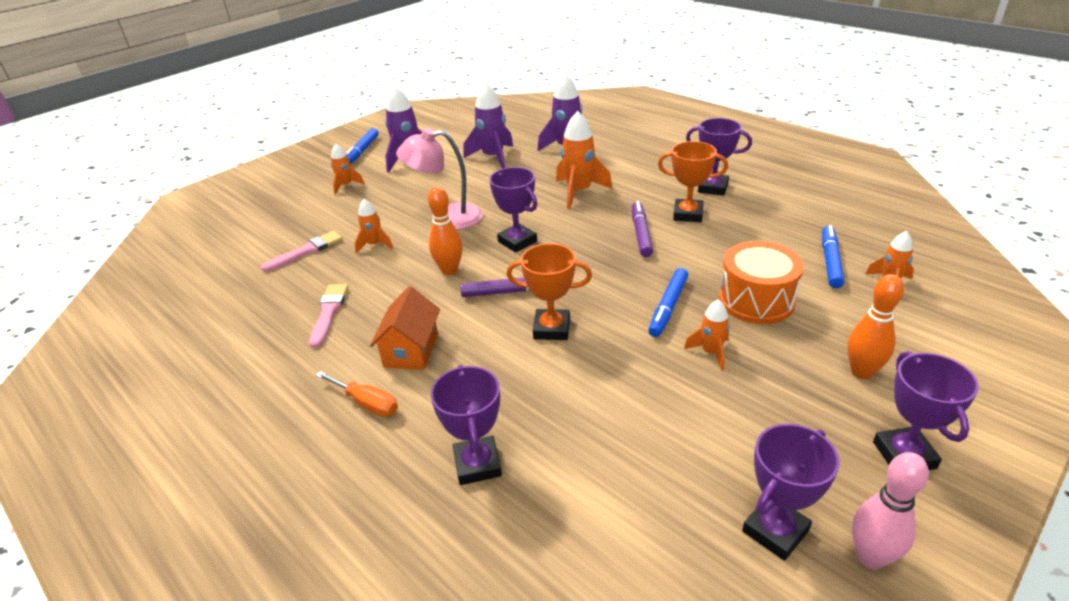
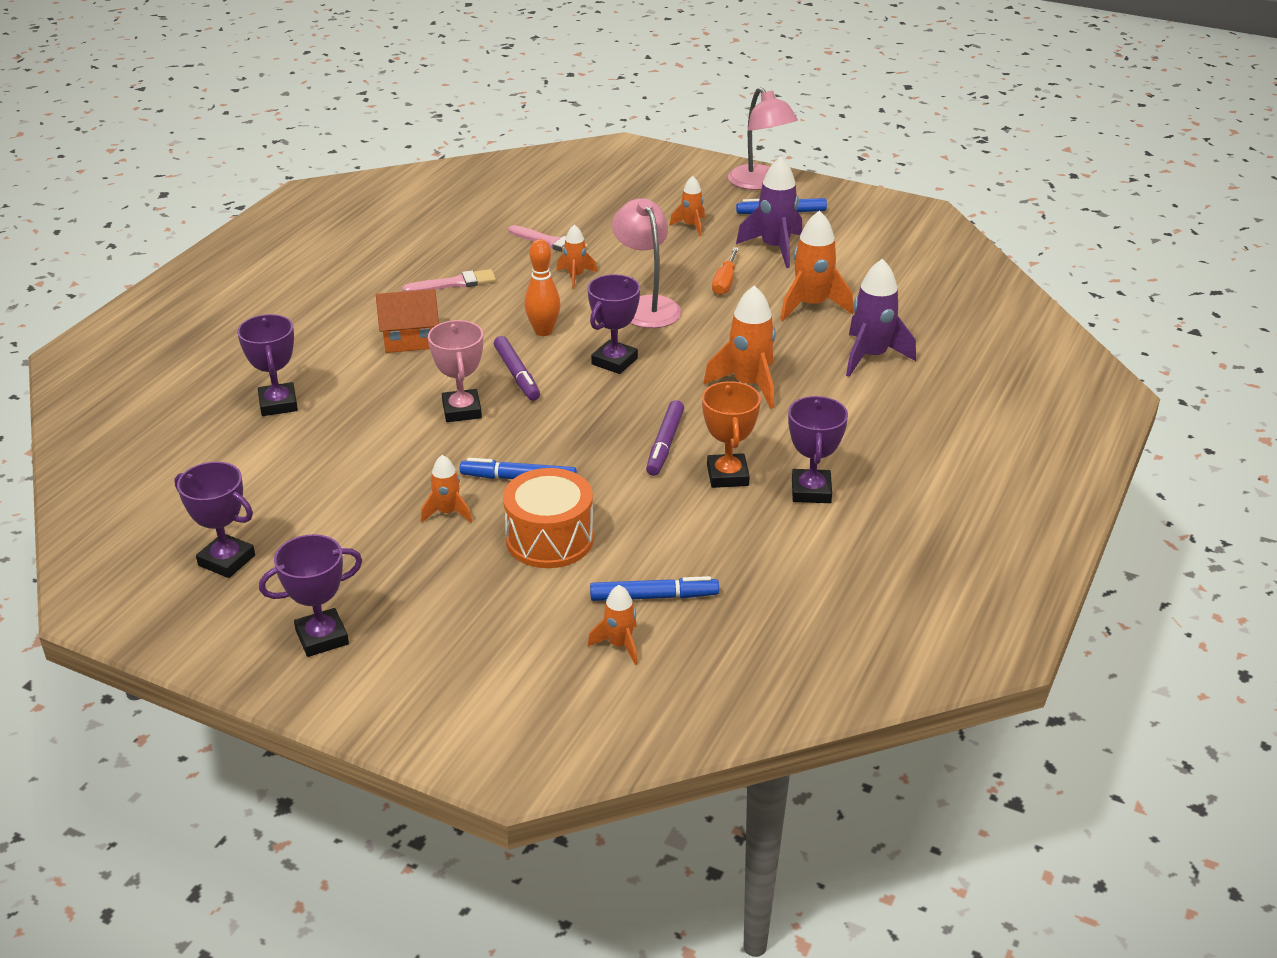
camera: 70 degrees right, 0 degrees up
orange screwdriver [316,371,398,417] -> orange screwdriver moved to [712,247,739,295]
purple trophy [431,365,502,485] -> purple trophy turned 75 degrees counterclockwise [237,314,298,416]
purple rocket [463,83,513,169] -> orange rocket [780,210,854,321]
orange trophy [507,243,592,340] -> pink trophy [428,320,483,422]
purple marker [632,201,653,257] -> purple marker turned 120 degrees clockwise [646,400,684,476]
orange bowling pin [847,274,904,379] -> none
pink bowling pin [852,452,929,569] -> none
none -> pink lamp [728,87,798,190]

